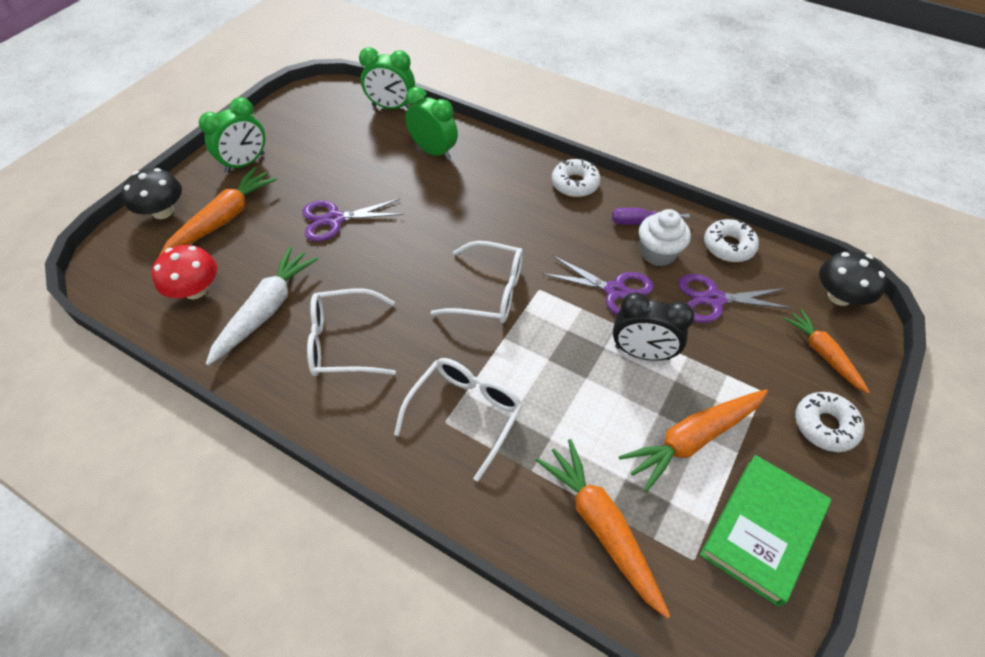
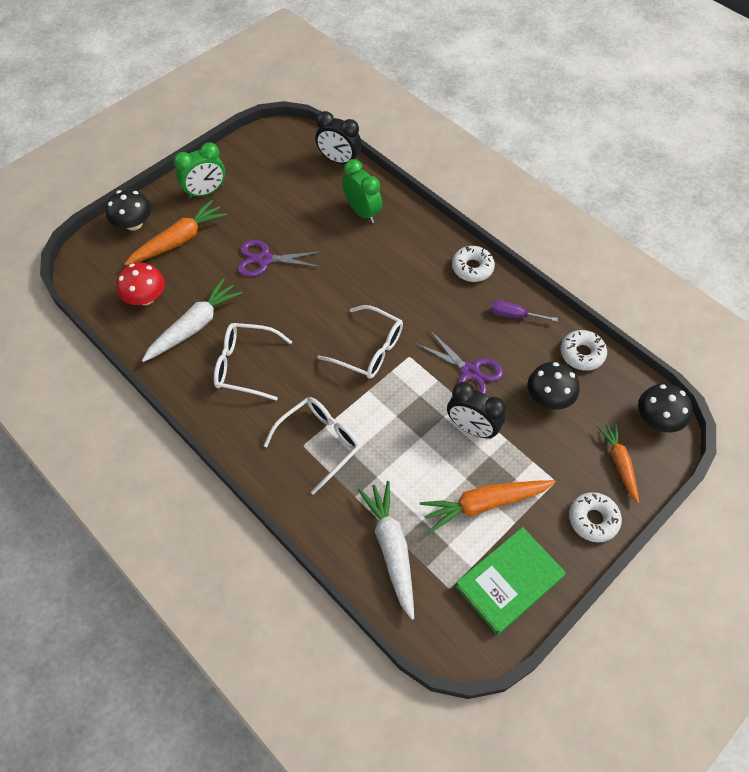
camera: 15 degrees right, 5 degrees up
green clock [359,47,415,109] -> black clock [315,111,362,164]
orange carrot [536,439,670,619] -> white carrot [358,481,414,620]
white cupcake [639,209,691,266] -> none
purple scissors [678,274,794,323] -> black mushroom [528,362,579,410]

